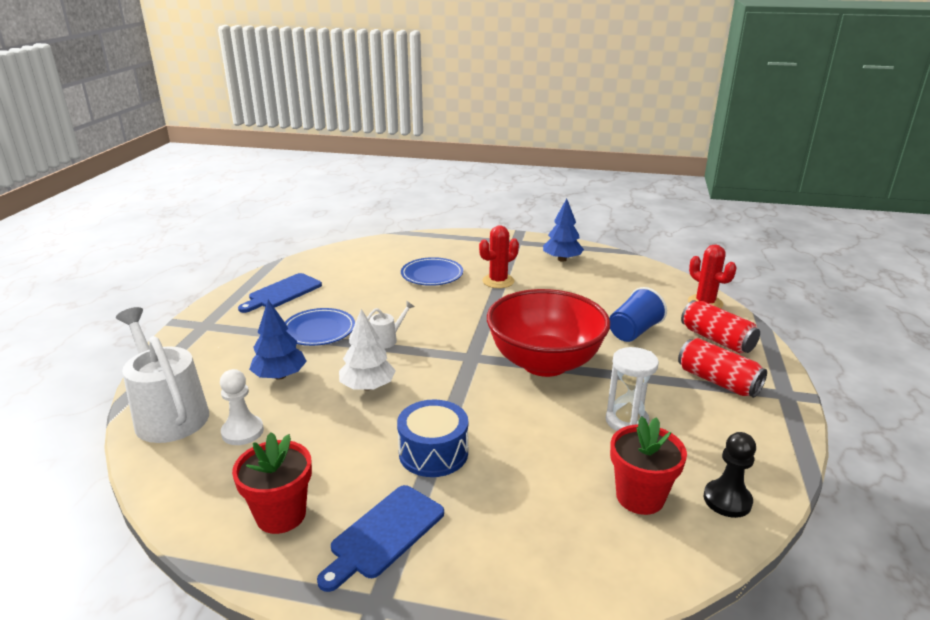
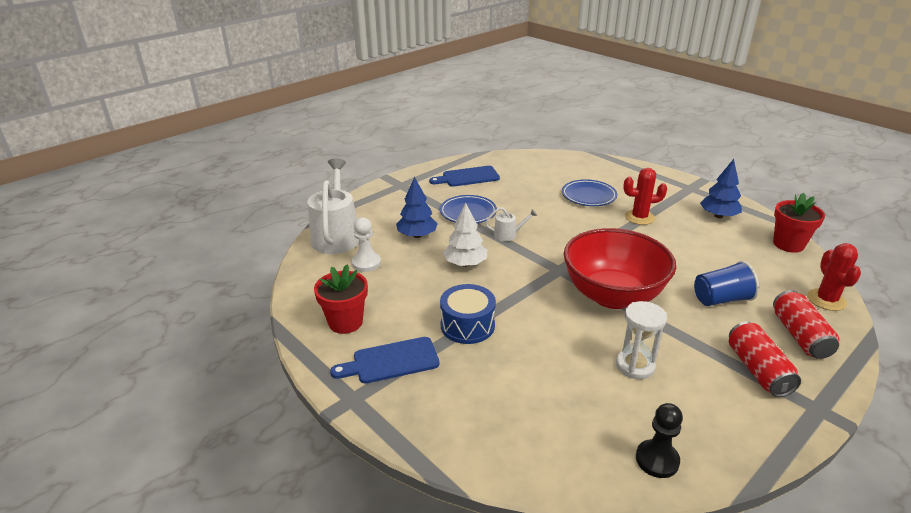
camera: 35 degrees right, 5 degrees up
red flower pot [610,416,687,515] -> red flower pot moved to [773,193,825,253]

